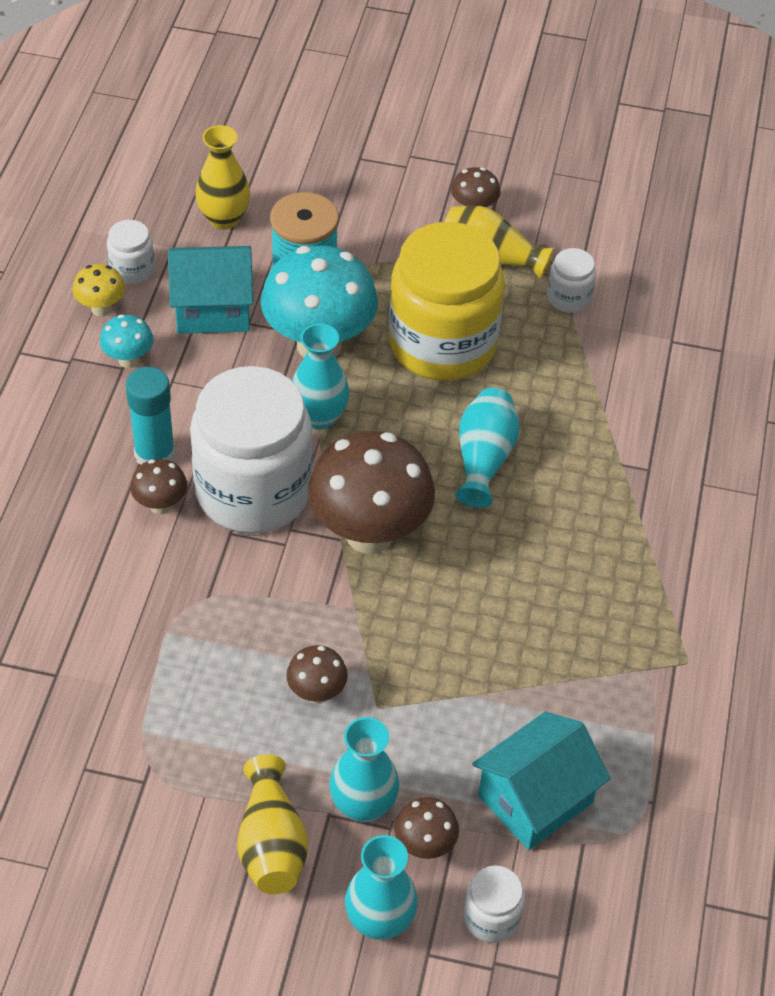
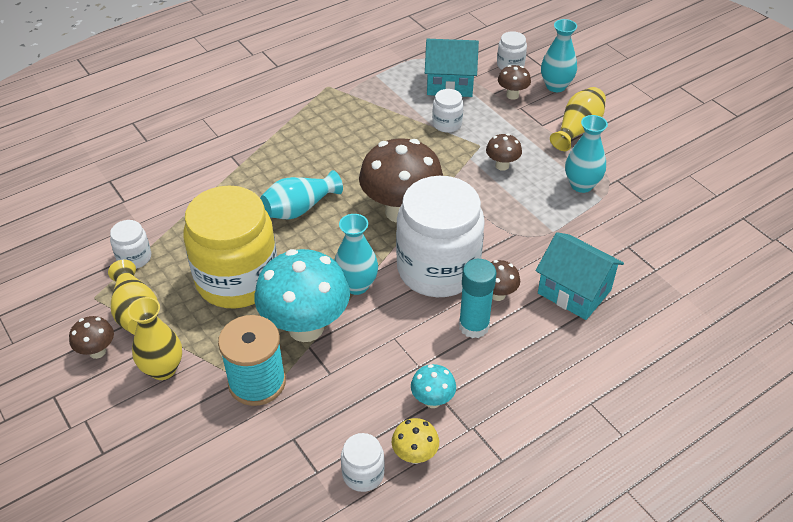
camera: 135 degrees left, 5 degrees down
turquoise house [168,246,253,334] -> turquoise house moved to [536,232,624,320]
yellow vase [195,125,250,230] -> yellow vase moved to [128,297,182,380]
turquoise vase [329,717,399,823] -> turquoise vase moved to [565,115,608,193]
none -> white jar [432,89,464,133]

